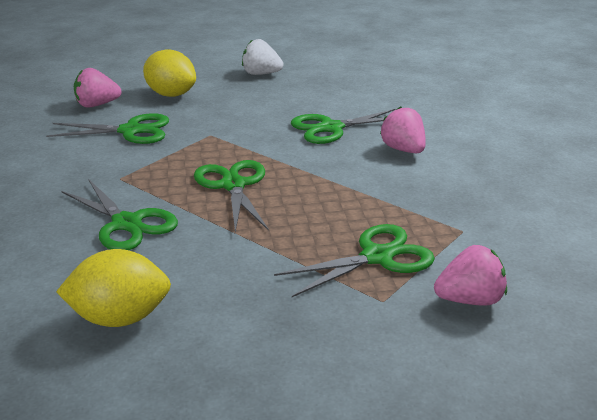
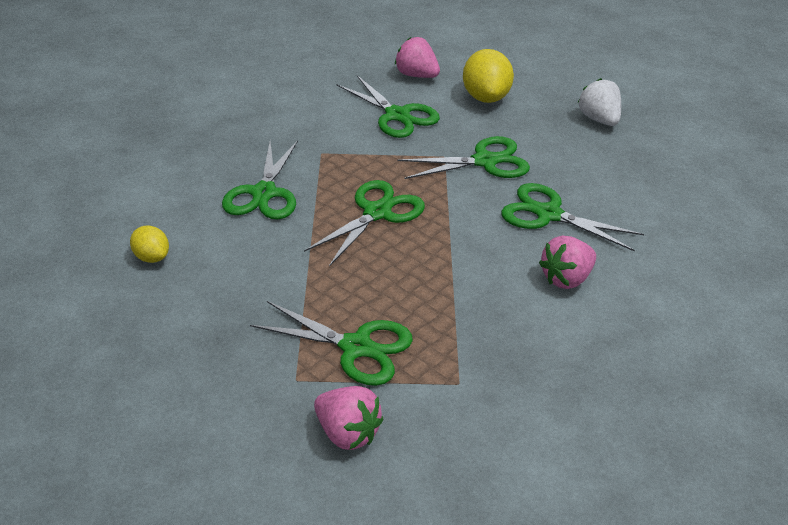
camera: 50 degrees right, 10 degrees up
yellow lemon [56,249,171,327] -> yellow lemon [130,226,169,263], size x0.56
pink strawberry [380,106,426,153] -> pink strawberry turned 150 degrees counterclockwise [539,236,596,289]
none -> green scissors [398,136,530,179]

